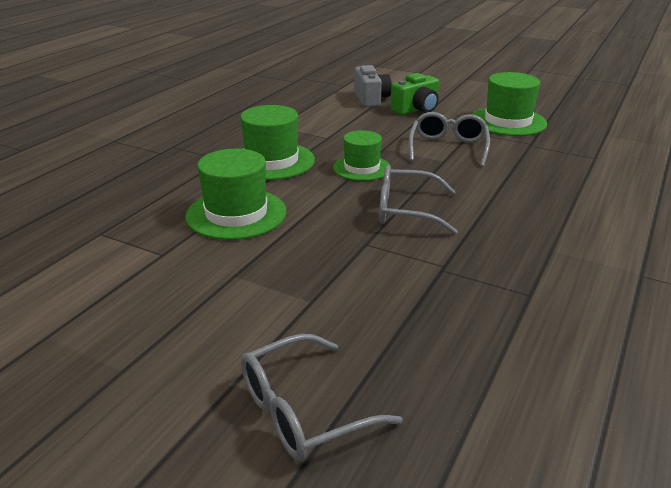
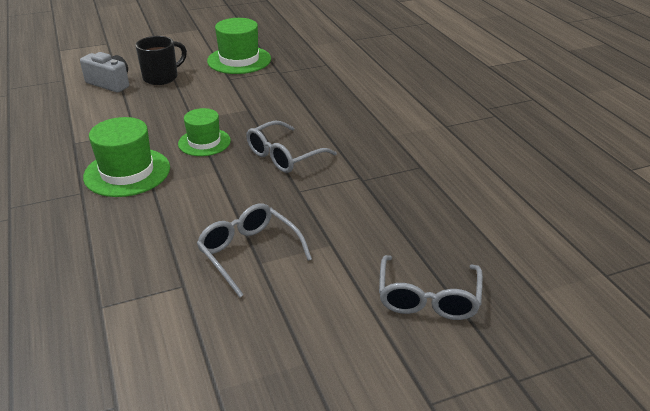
camera: 50 degrees left, 5 degrees up
green hat [185,149,286,240] -> none
green camera [390,73,439,115] -> black mug [136,36,187,85]
grey glasses [409,112,490,167] -> grey glasses moved to [196,203,312,298]

